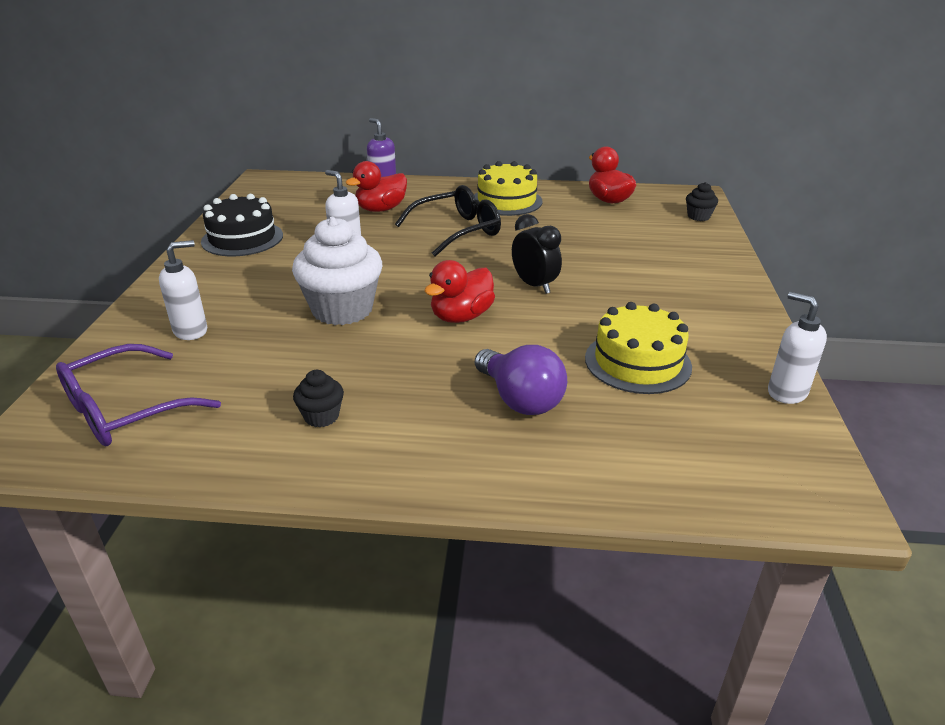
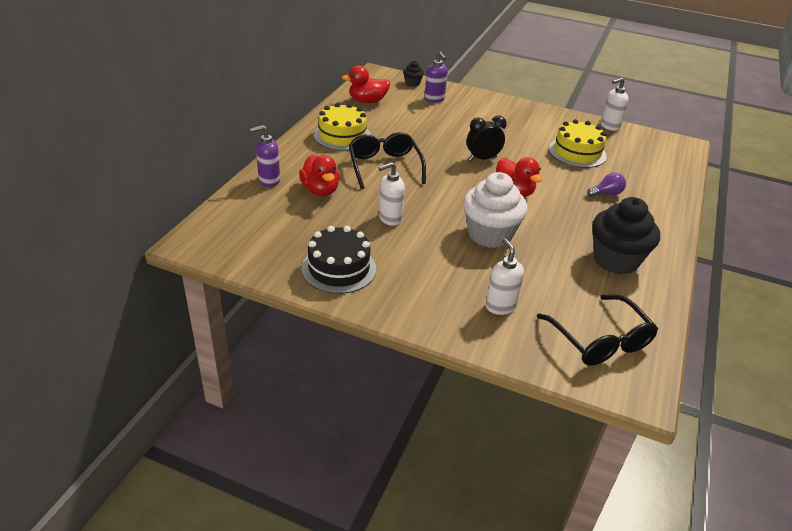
camera: 75 degrees left, 5 degrees up
purple glasses [56,344,221,446] -> black glasses [537,295,658,365]
black cupcake [293,370,344,428] -> black cupcake [592,197,660,274], size x2.18
purple light bulb [475,345,567,415] -> purple light bulb [587,173,626,197], size x0.60
none -> purple soap dispenser [424,52,448,103]

